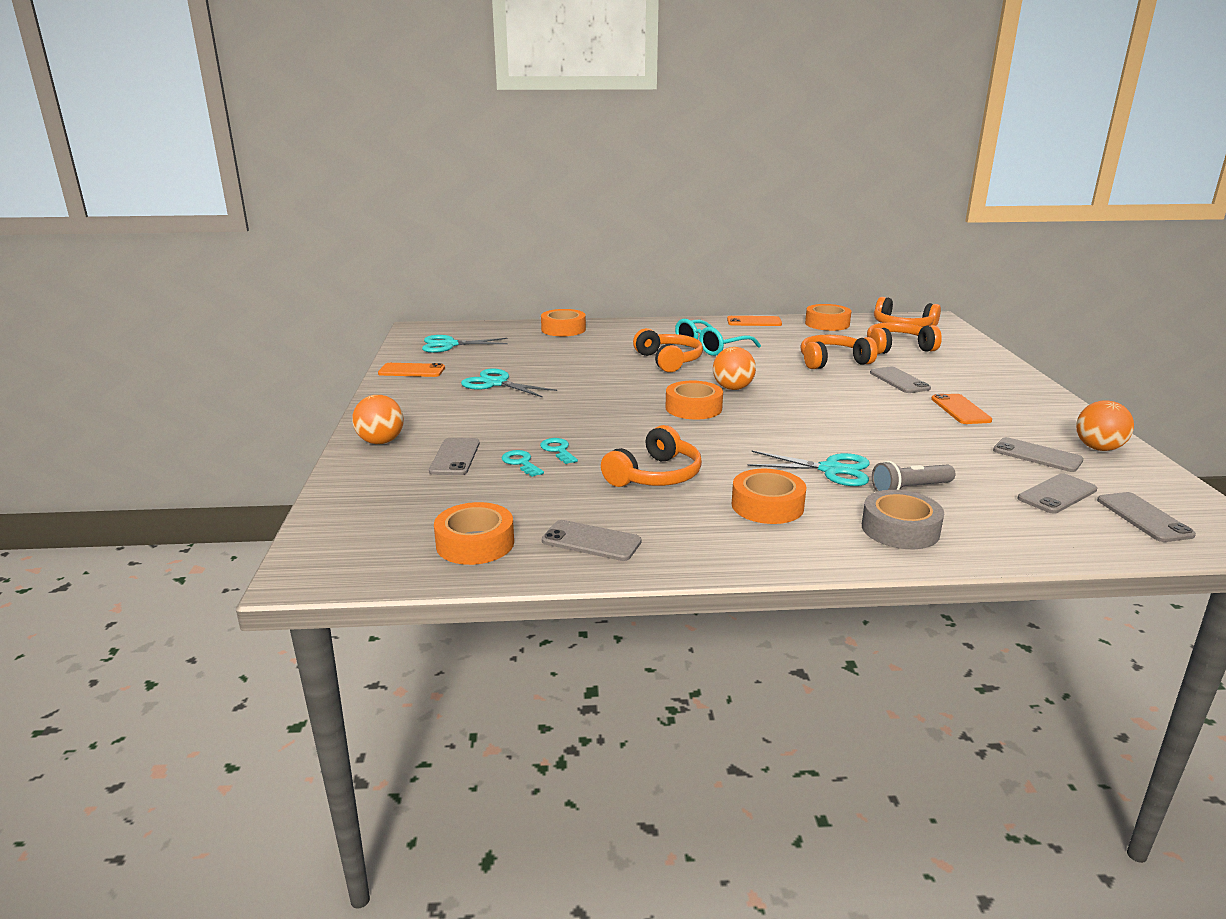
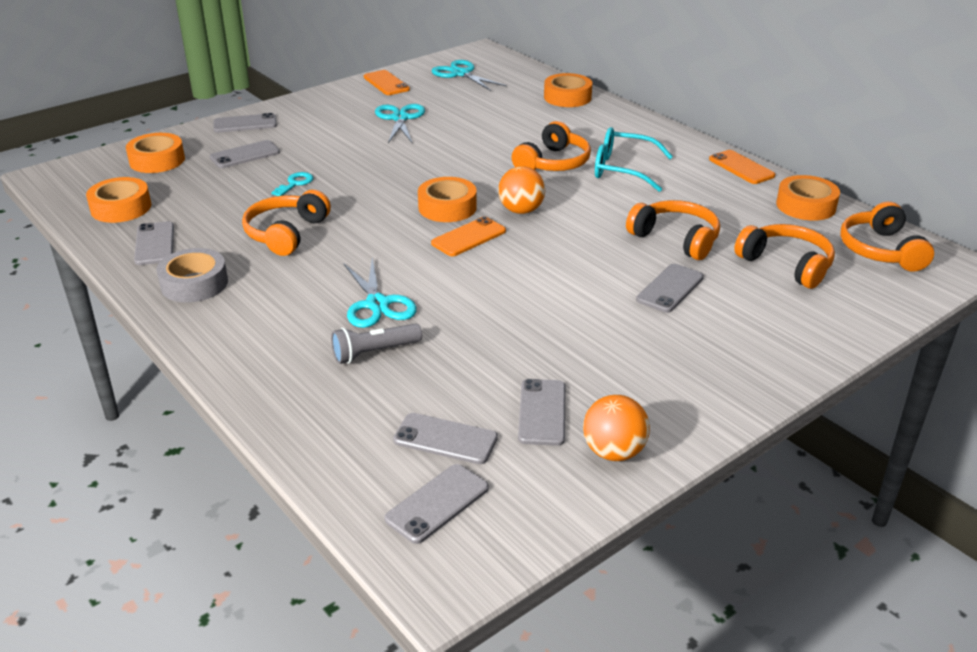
camera: 55 degrees right, 10 degrees up
orange ball [352,395,404,444] -> grey phone [213,113,277,133]
turquoise key [502,450,544,477] -> none
orange headphones [601,425,702,487] -> orange headphones turned 105 degrees clockwise [242,190,331,256]
orange tape [732,469,806,524] -> orange tape moved to [126,133,185,173]
grey tape [862,490,944,549] -> grey tape moved to [156,248,228,303]
grey flashlight [872,461,955,492] -> grey flashlight turned 60 degrees counterclockwise [331,323,422,364]
orange phone [931,394,992,424] -> orange phone moved to [431,216,506,256]

